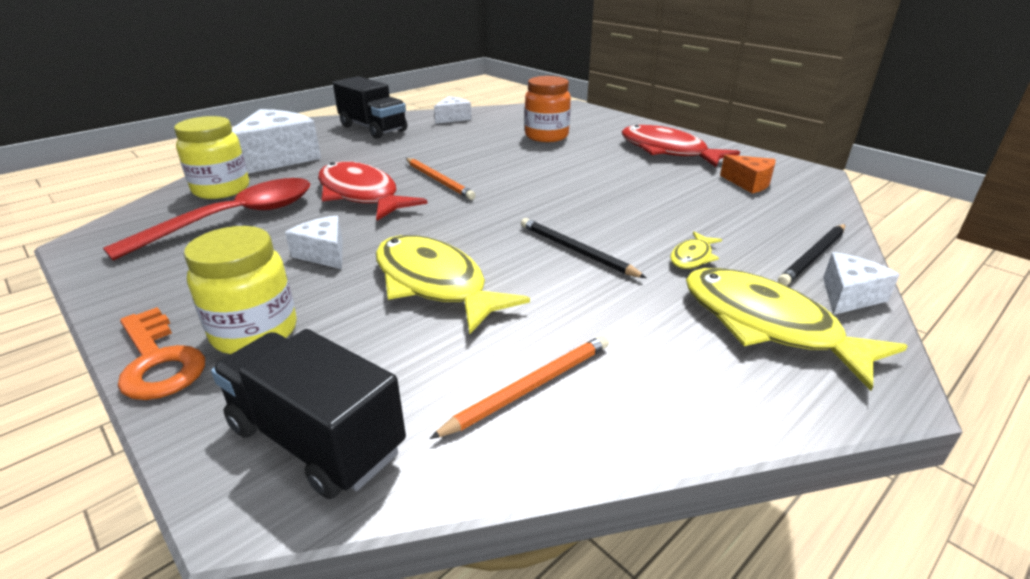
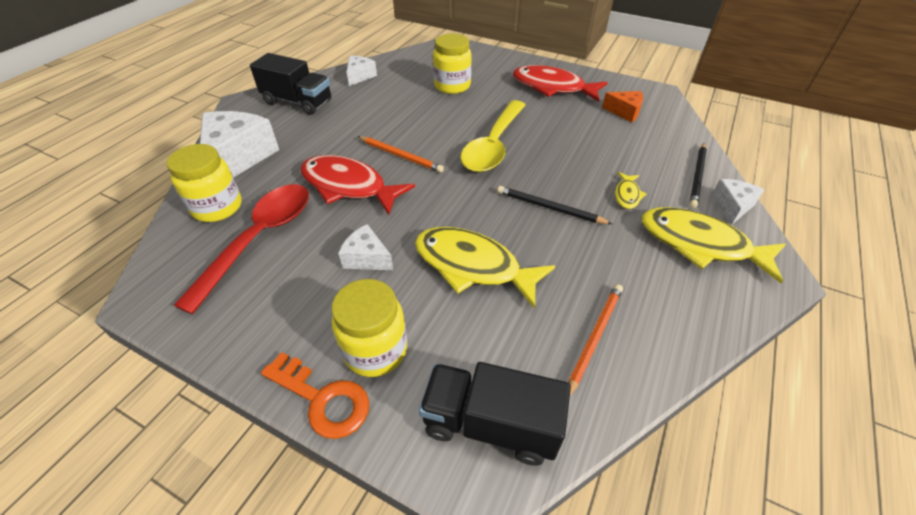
camera: 20 degrees left, 15 degrees up
orange jar [525,76,571,142] -> yellow jar [433,34,472,94]
none -> yellow spoon [461,100,526,172]

